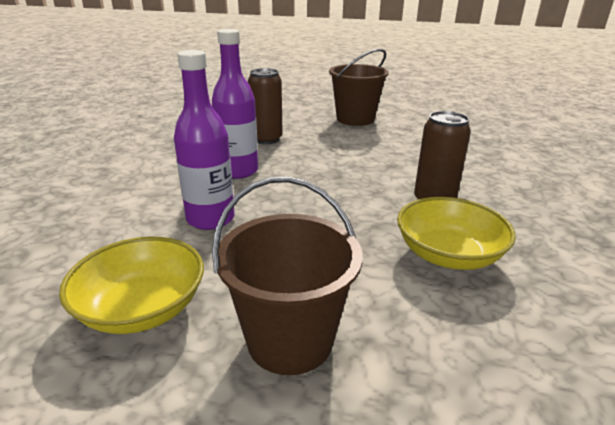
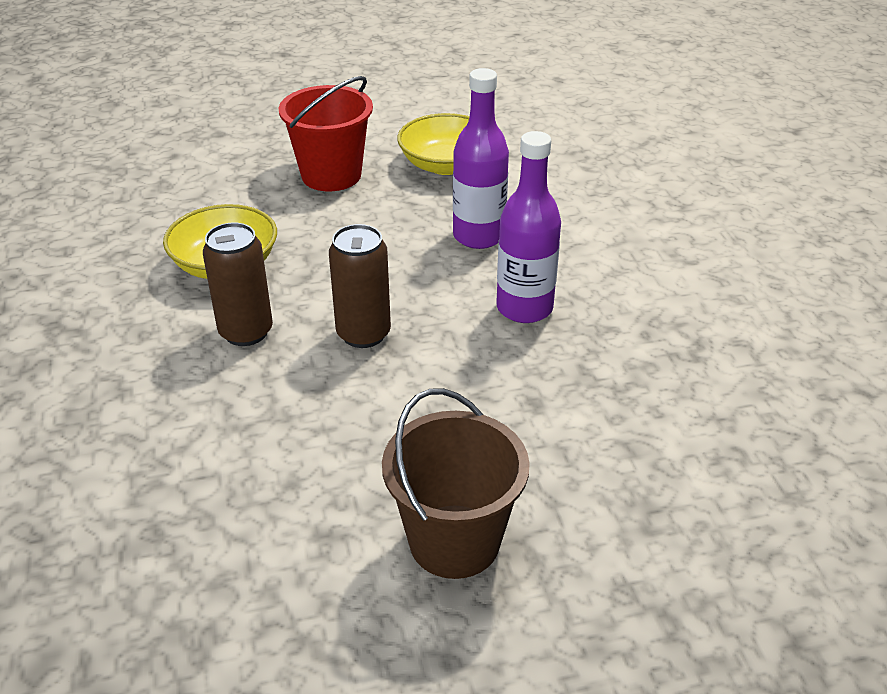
camera: 155 degrees right, 10 degrees up
brown bucket [212,176,363,375] -> red bucket [279,76,373,191]
brown can [248,68,283,144] -> brown can moved to [329,224,391,348]

